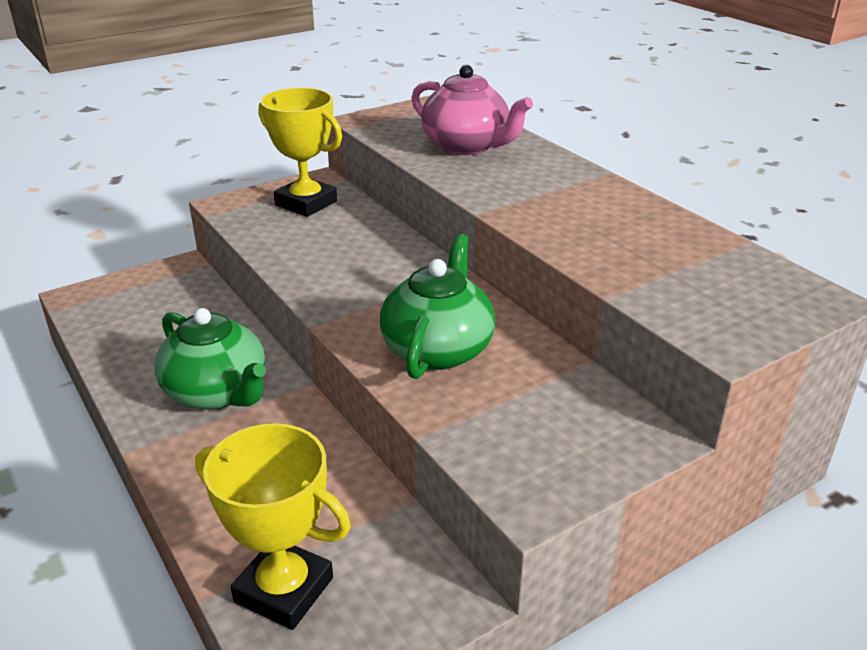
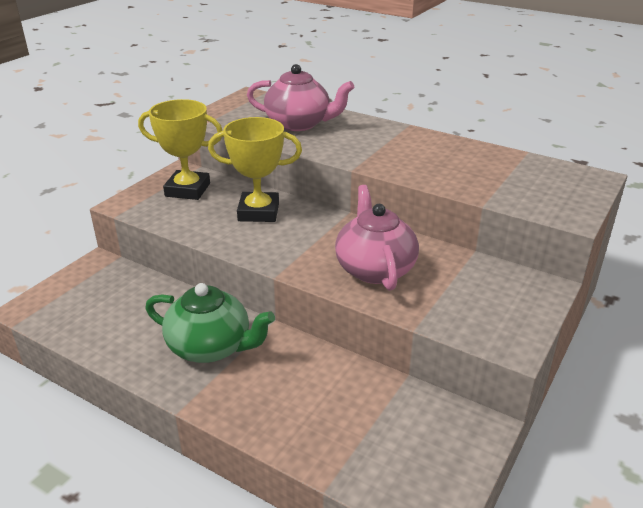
camera: 25 degrees left, 0 degrees up
yellow trophy [195,423,351,630] -> yellow trophy moved to [208,117,302,222]
green teapot [380,234,495,379] -> pink teapot [335,185,419,291]

